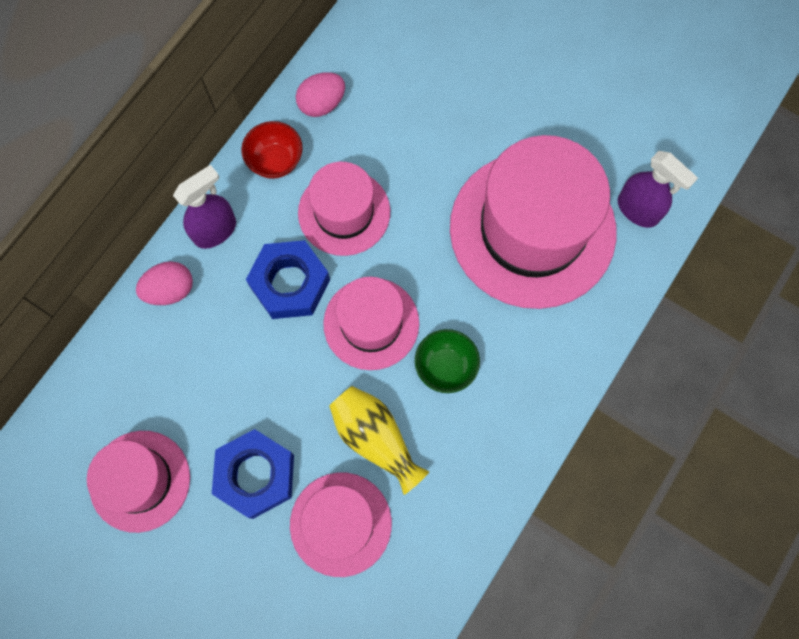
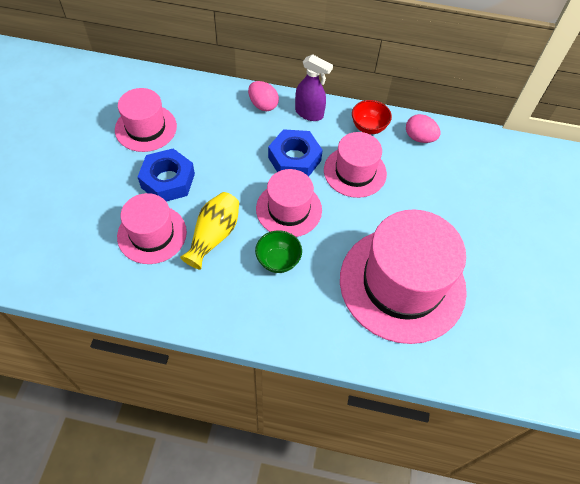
camera: 65 degrees right, 15 degrees down
purple spray bottle [618,151,698,228] -> none

